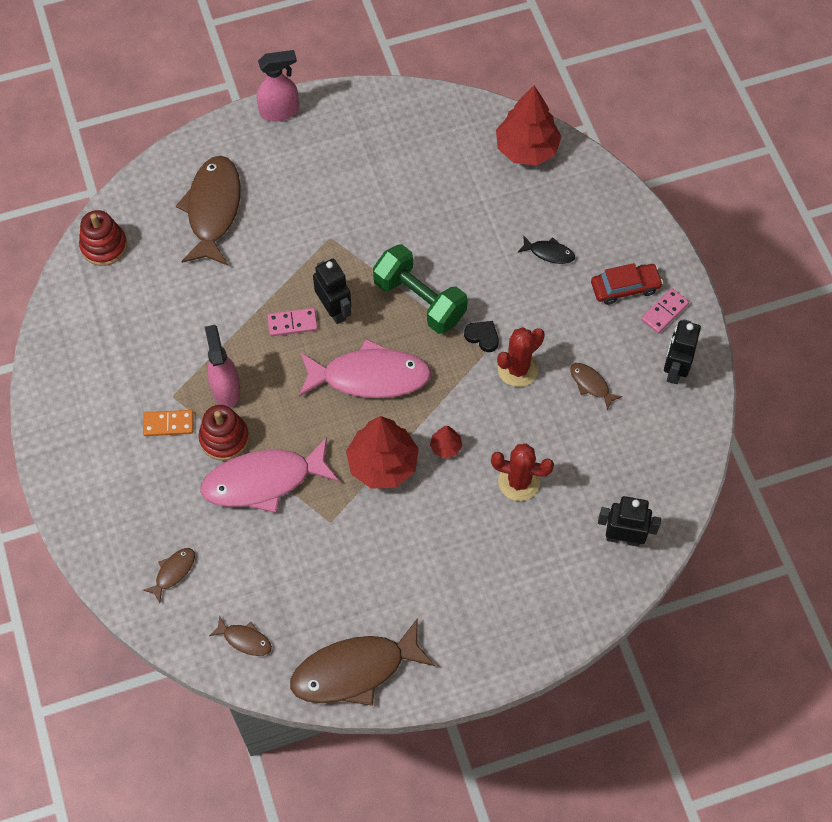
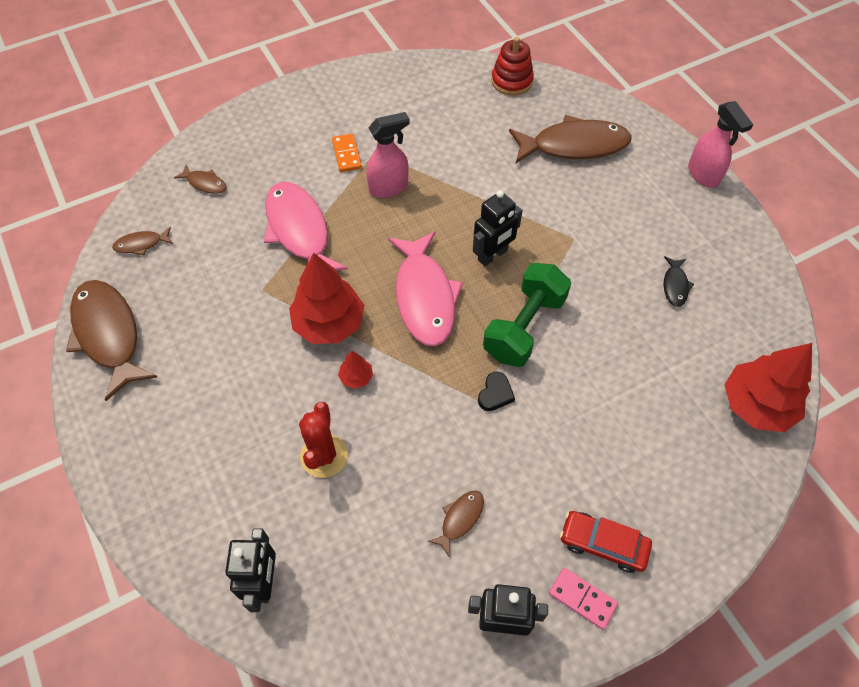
camera: 80 degrees right, 5 degrees down
red stacking toy [199,405,249,461] -> none
brown fish [209,615,272,656] -> brown fish turned 60 degrees clockwise [112,227,173,255]
pink domino [267,308,318,336] -> none
red cactus [497,327,545,387] -> none
black fish [518,235,575,264] -> black fish moved to [663,256,694,307]
red car [591,263,663,305] -> red car turned 135 degrees clockwise [560,511,652,573]

